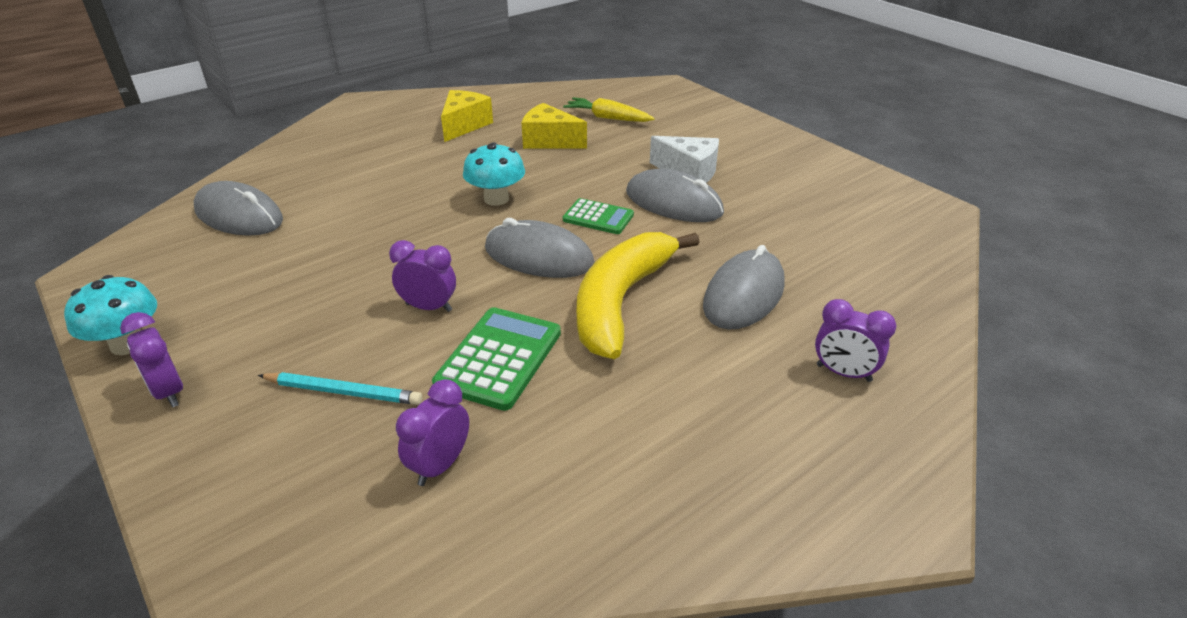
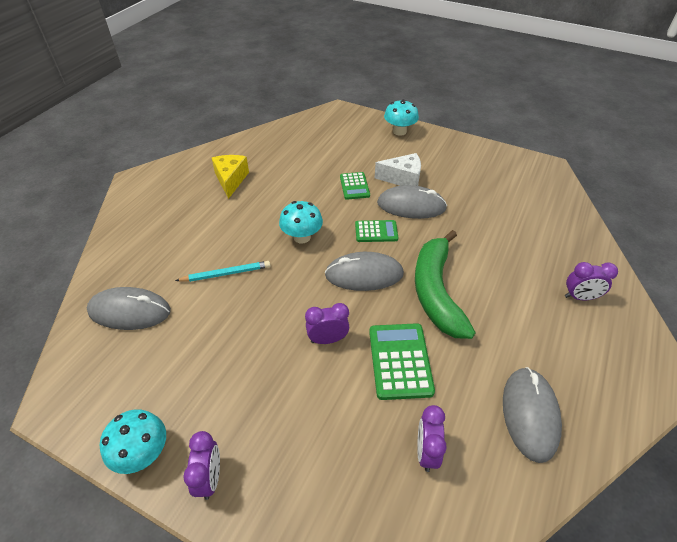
camera: 25 degrees left, 10 degrees up
purple clock [120,312,183,408] -> purple clock turned 120 degrees counterclockwise [183,431,220,500]
turquoise pencil [258,372,422,405] -> turquoise pencil moved to [175,261,271,282]
yellow cheese [521,103,587,149] -> none
yellow carrot [563,97,655,122] -> none
yellow banana [577,232,700,359] -> green banana [415,230,475,339]
grey mouse [703,245,785,330] -> grey mouse moved to [503,367,562,463]
none -> green calculator [340,172,370,200]
none -> turquoise mushroom [384,99,419,136]

